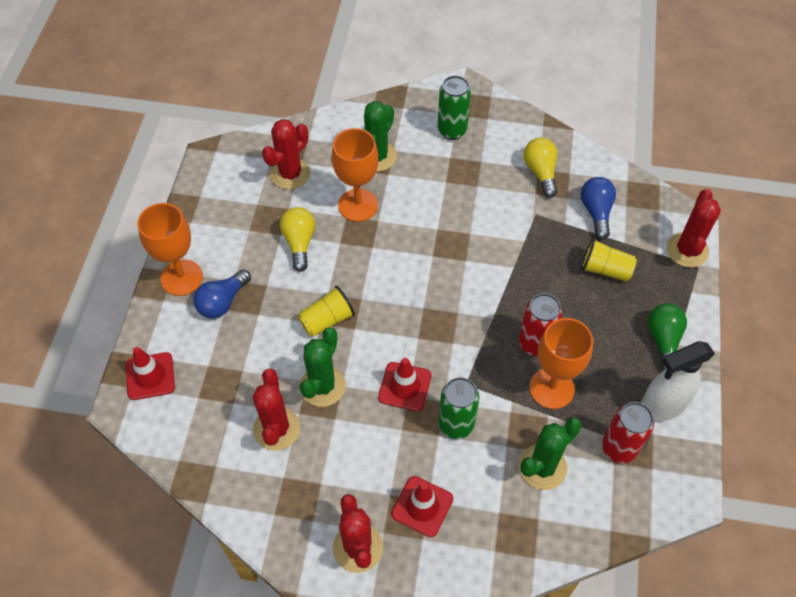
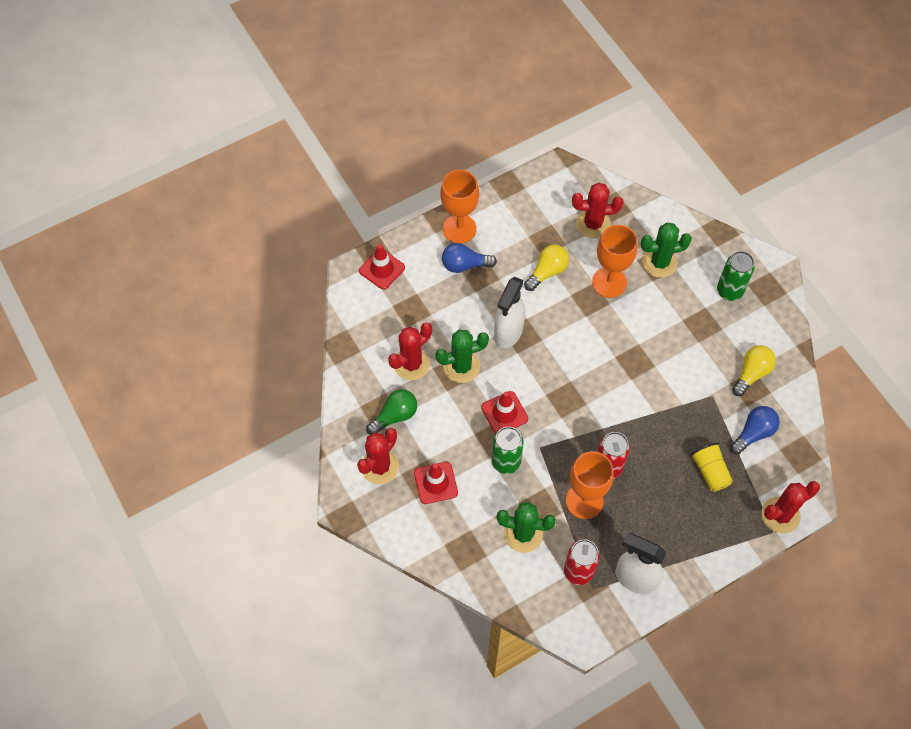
camera: 50 degrees right, 5 degrees up
yellow cup [298,286,355,337] -> white spray bottle [494,277,525,348]
green light bulb [648,303,687,371] -> green light bulb moved to [366,389,417,435]

